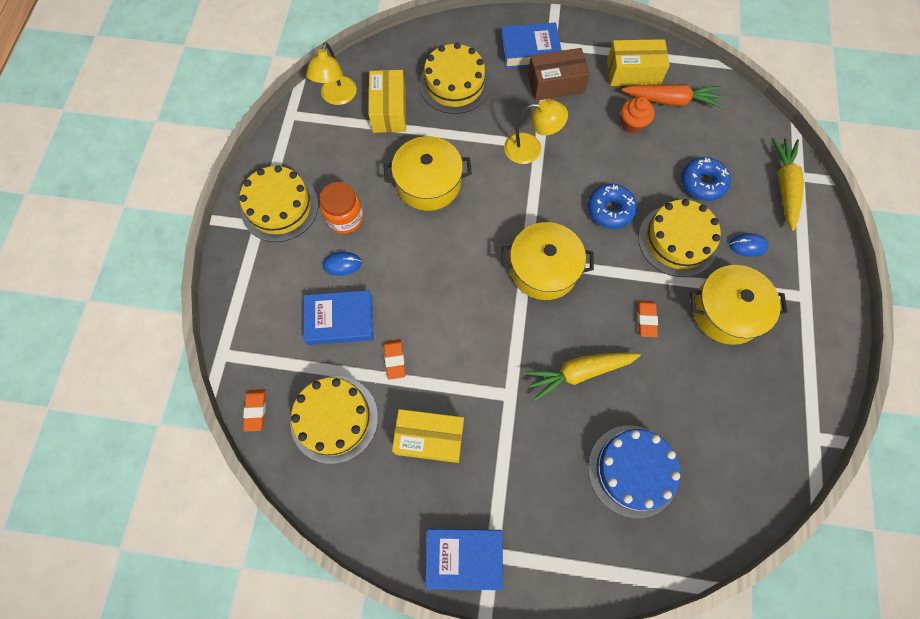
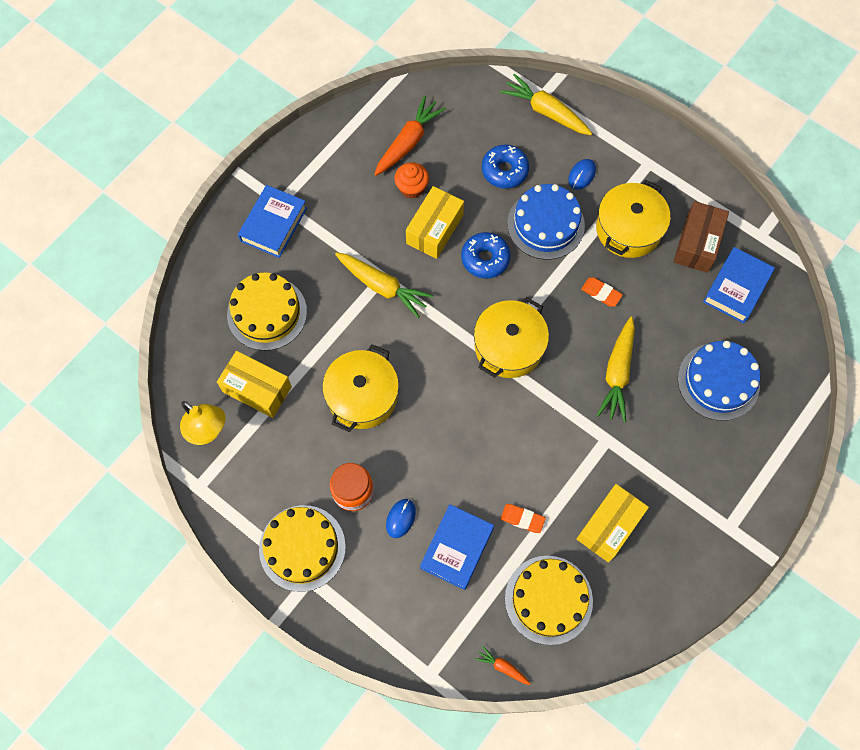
camera: 60 degrees left, 0 degrees up
orange eraser [243,389,266,432] -> orange carrot [475,646,531,685]
blue book [425,529,503,590] -> blue book moved to [703,247,775,323]
yellow lamp [504,99,568,164] -> yellow carrot [335,252,433,318]
brown box [528,48,590,101] -> brown box moved to [673,201,729,273]
yellow box [607,39,670,86] -> yellow box moved to [406,186,464,259]
yellow cake [638,199,721,277] -> blue cake [507,184,585,260]

